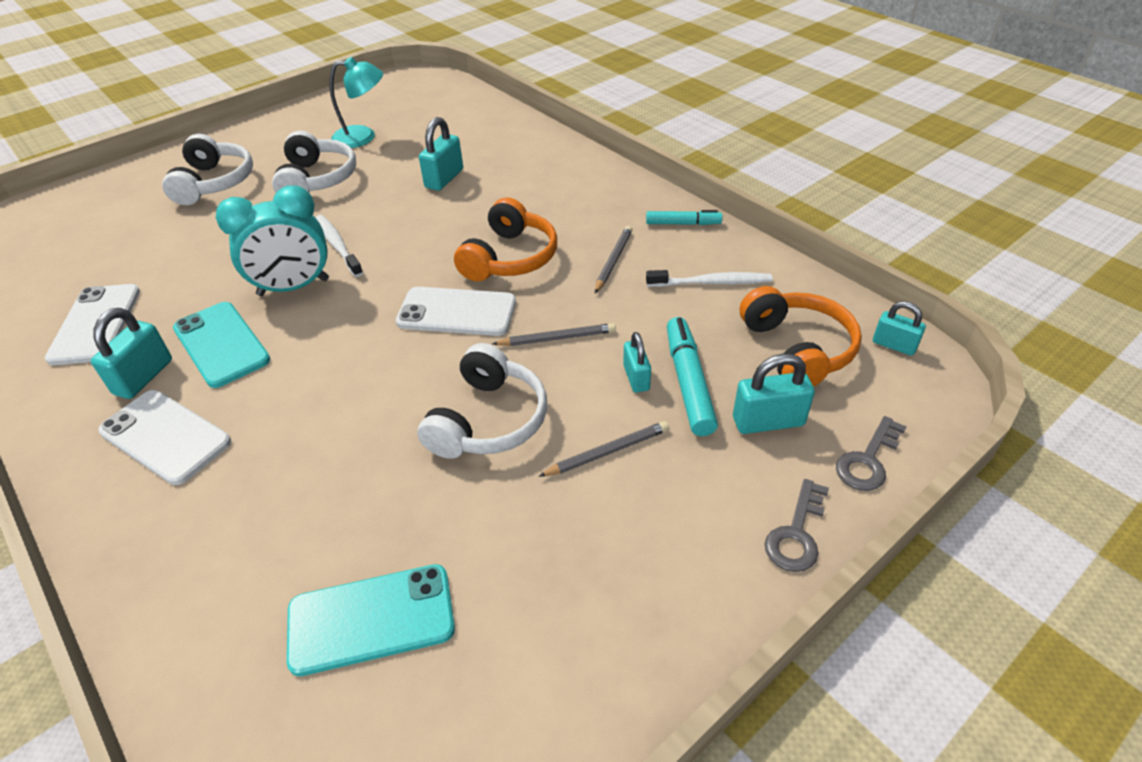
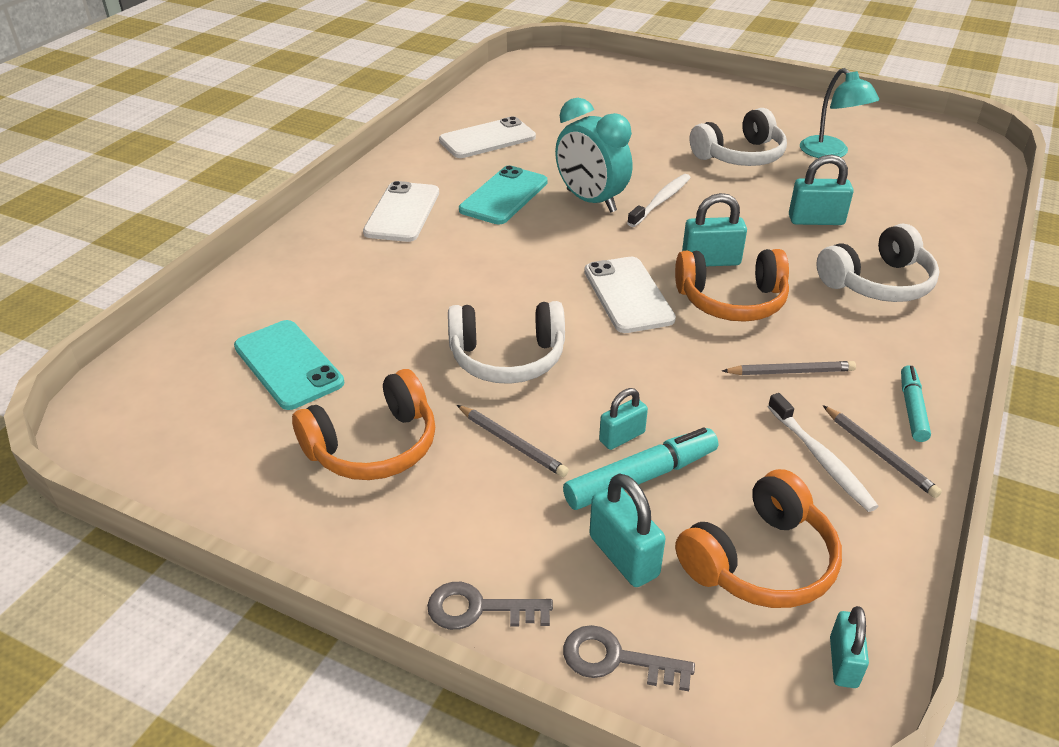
camera: 65 degrees right, 5 degrees down
turquoise padlock [91,308,172,399] -> turquoise padlock moved to [682,193,747,266]
white headphones [162,134,253,205] -> white headphones moved to [816,224,939,302]
grey pencil [492,323,616,346] -> grey pencil moved to [823,405,942,498]
turquoise marker [646,210,722,225] -> turquoise marker turned 150 degrees counterclockwise [901,365,931,442]
none -> orange headphones [292,369,435,480]

